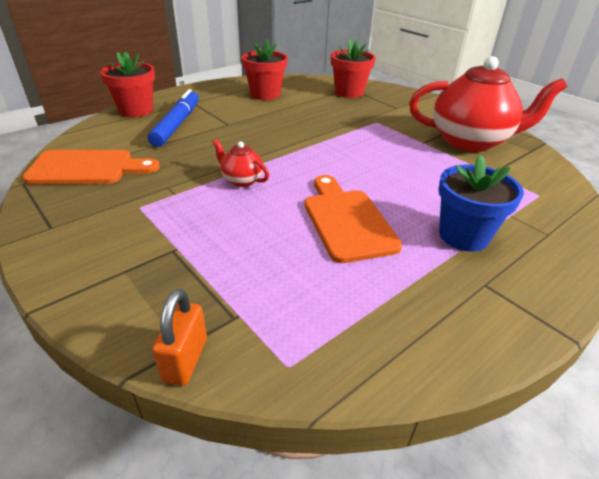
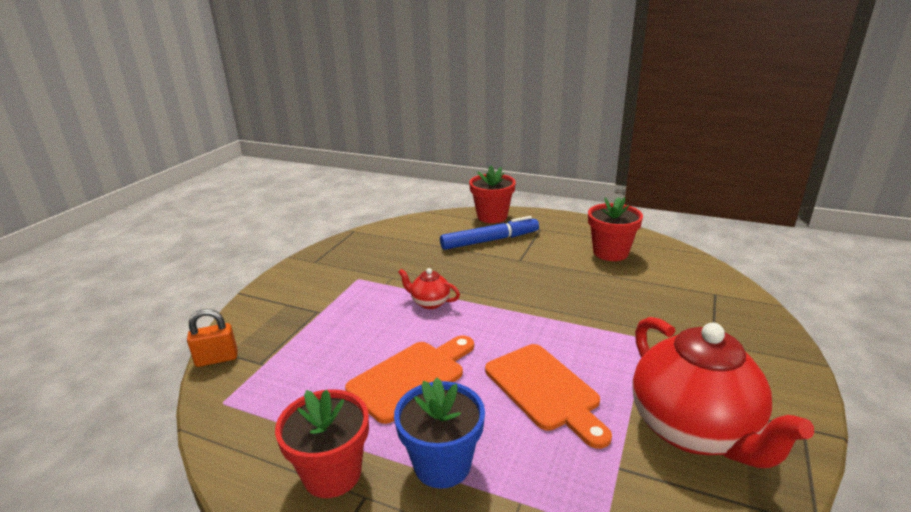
camera: 65 degrees right, 10 degrees down
orange cutting board [23,150,160,184] -> orange cutting board moved to [485,344,612,449]
red teapot [212,139,269,187] -> red teapot turned 75 degrees counterclockwise [398,268,460,309]
red flower pot [331,39,376,98] -> red flower pot moved to [275,389,369,498]

